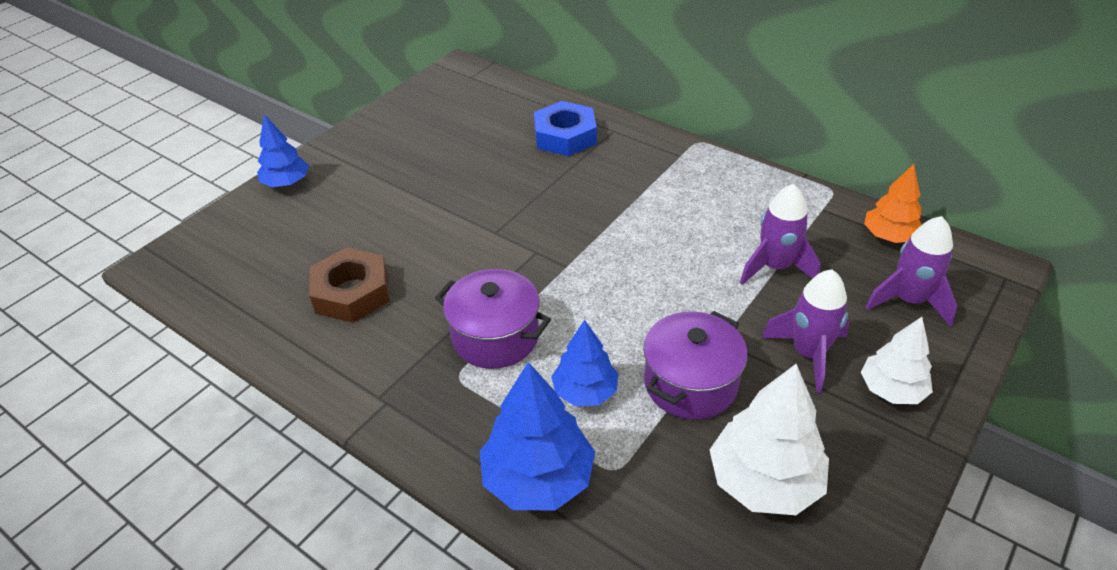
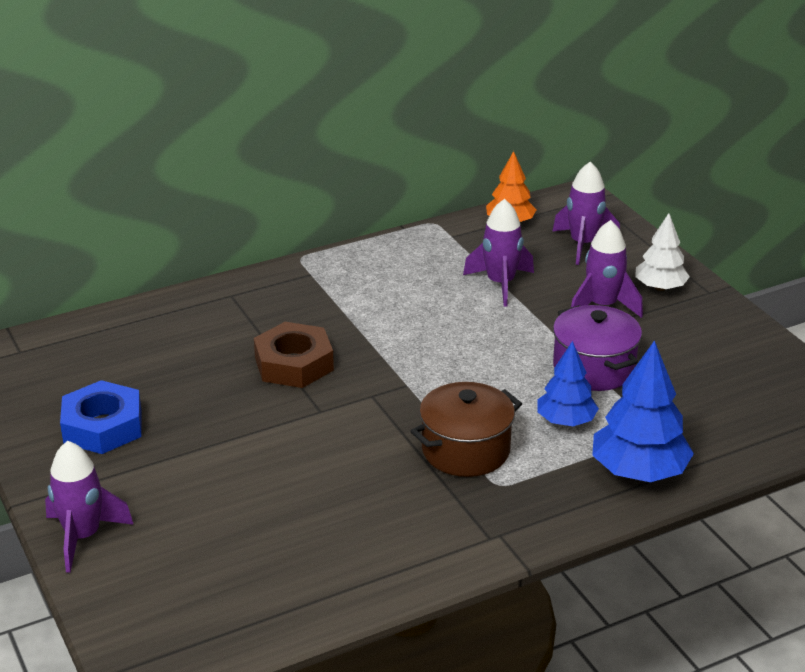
camera: 65 degrees left, 10 degrees down
blue tree [257,114,309,187] -> purple rocket [45,441,134,573]
brown nut [309,248,390,323] -> brown nut moved to [254,322,334,388]
purple pot [435,269,551,369] -> brown pot [411,382,522,477]
blue nut [534,101,597,156] -> blue nut moved to [60,380,142,454]
white tree [710,364,829,515] -> none

